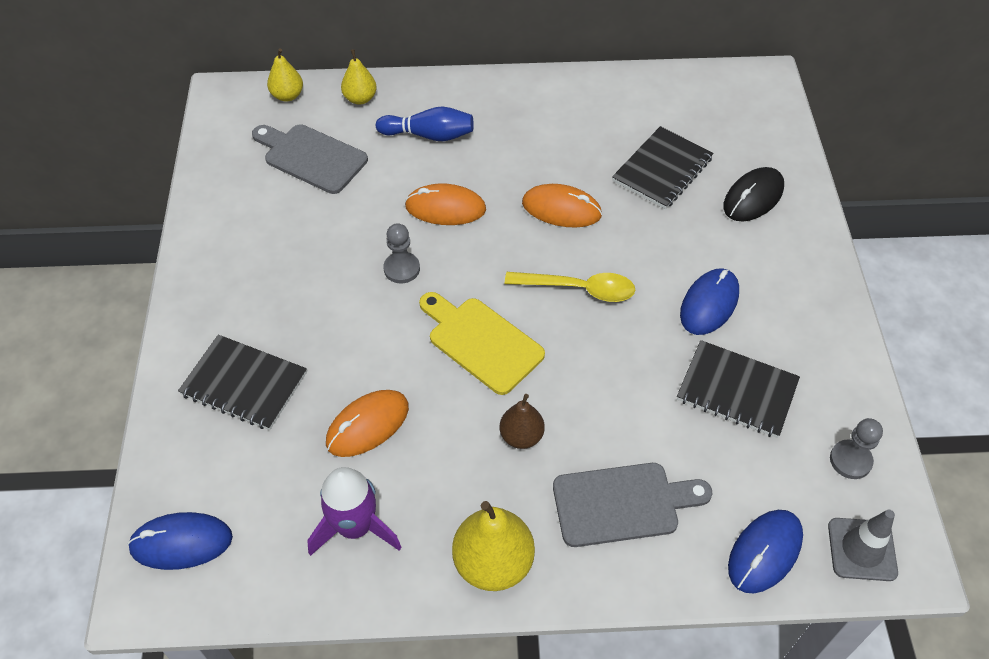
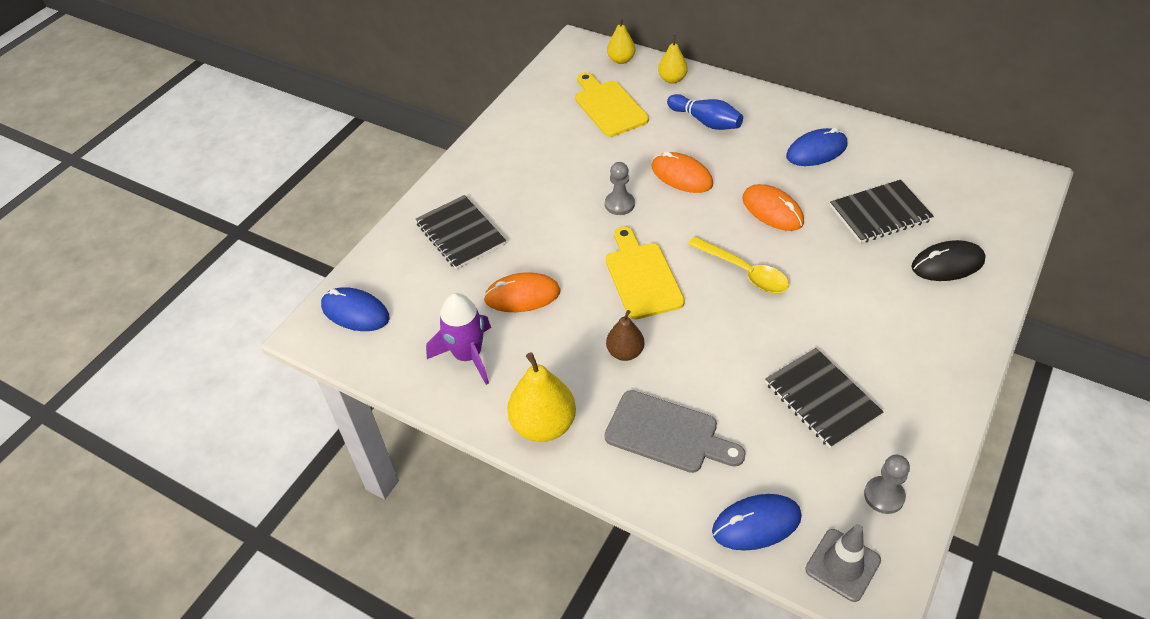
camera: 35 degrees right, 5 degrees down
grey cutting board [252,124,368,194] -> yellow cutting board [575,72,649,137]
blue mouse [680,268,739,335] -> blue mouse moved to [786,128,847,166]

